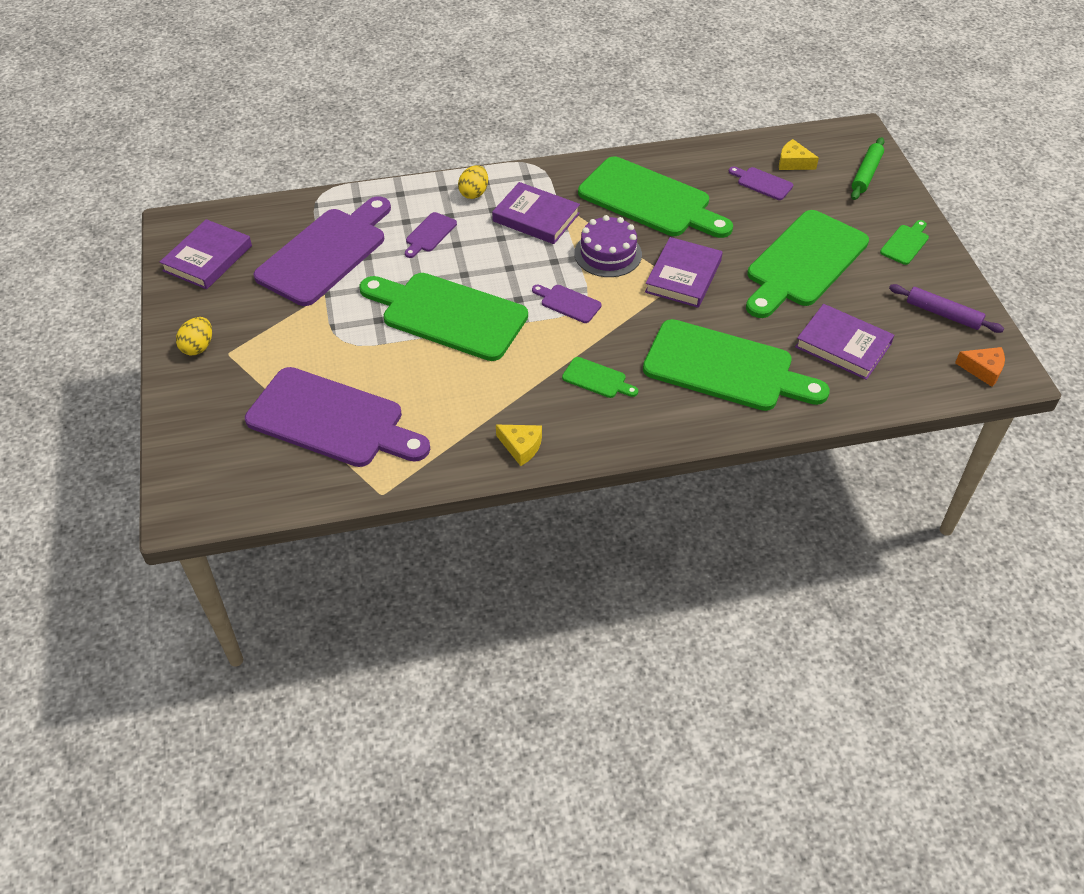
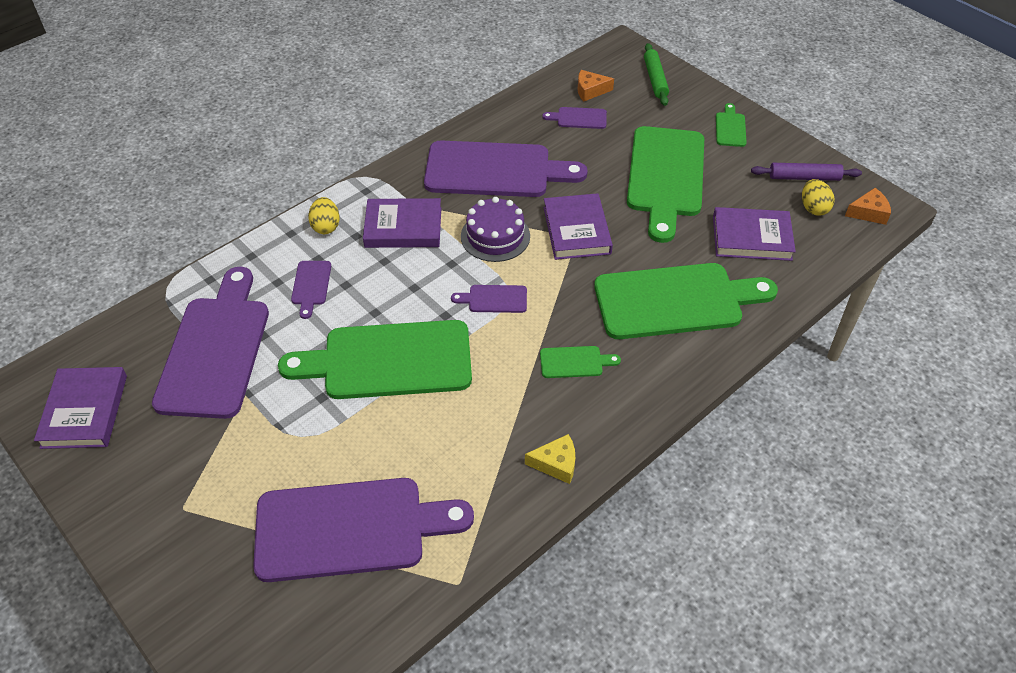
camera: 30 degrees left, 0 degrees up
yellow egg [176,317,212,355] -> yellow egg moved to [802,179,835,216]
green cutting board [578,157,733,238] -> purple cutting board [424,140,588,197]
yellow cheese [779,139,819,170] -> orange cheese [578,70,614,102]

